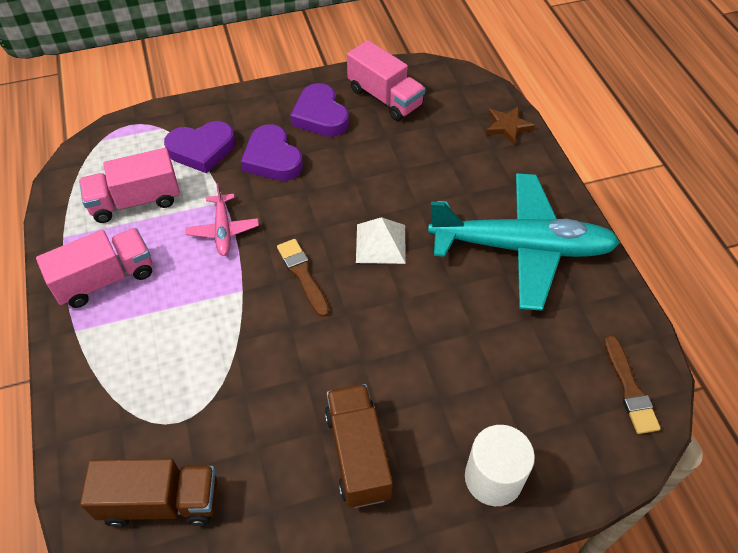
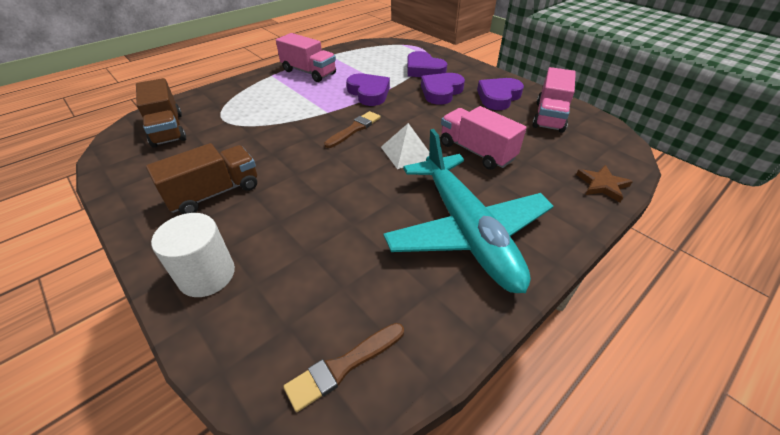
camera: 65 degrees right, 10 degrees down
pink truck [79,148,180,223] -> pink truck moved to [441,106,527,170]
pink plane [185,183,259,256] -> purple heart [346,73,390,106]

